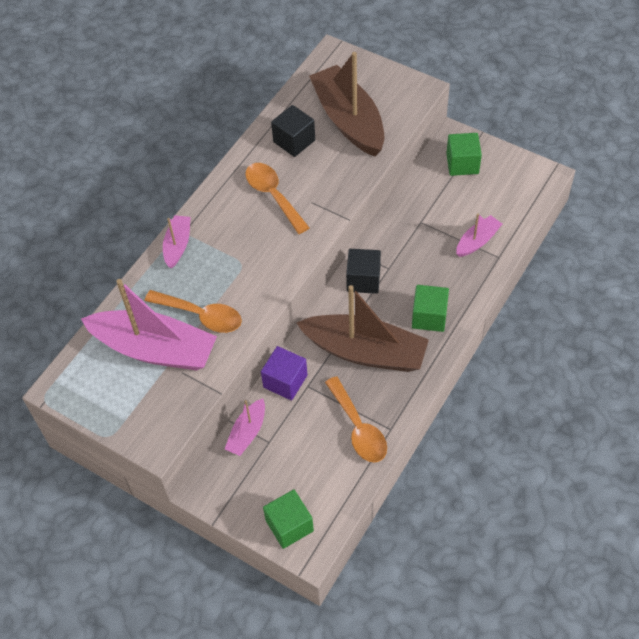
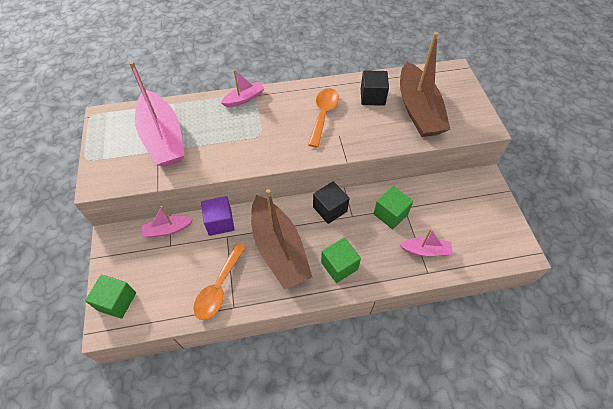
camera: 45 degrees right, 0 degrees up
orange spoon [144,290,242,333] -> none
brown boat [309,52,384,156] -> brown boat turned 150 degrees clockwise [400,32,451,137]
green cube [446,133,482,176] -> green cube moved to [373,186,413,229]

